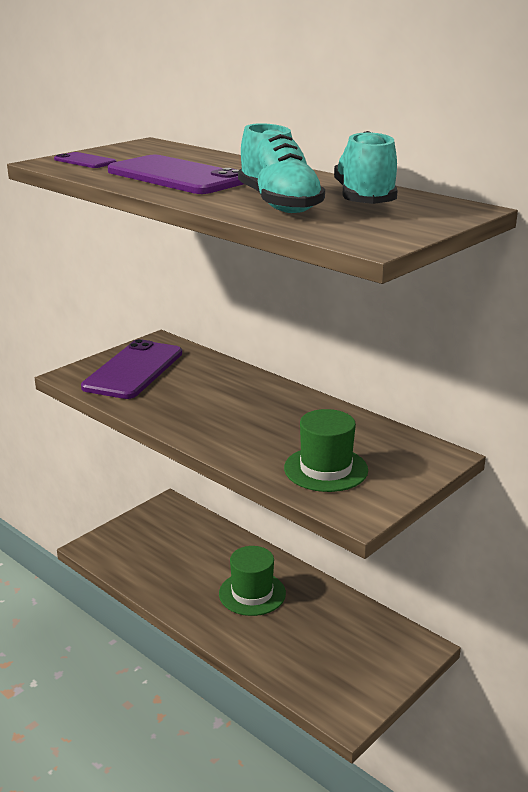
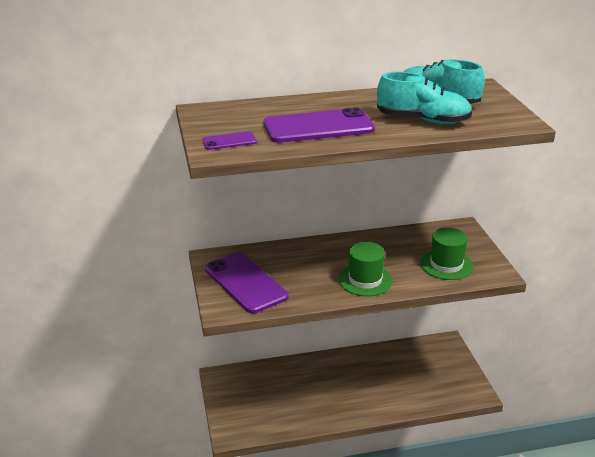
camera: 55 degrees left, 5 degrees up
green hat [219,546,286,616] -> green hat moved to [338,242,393,296]

